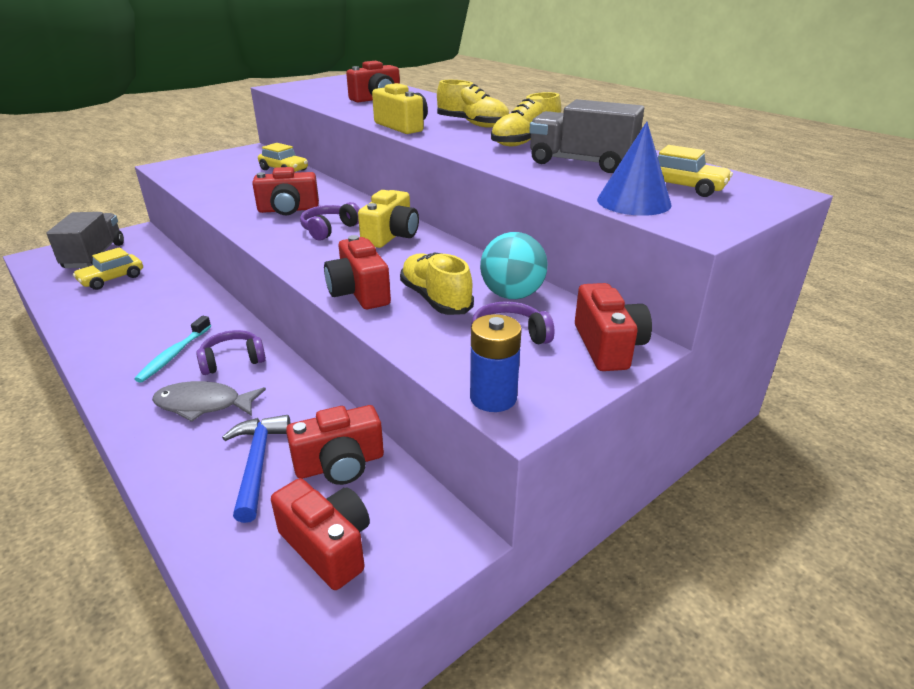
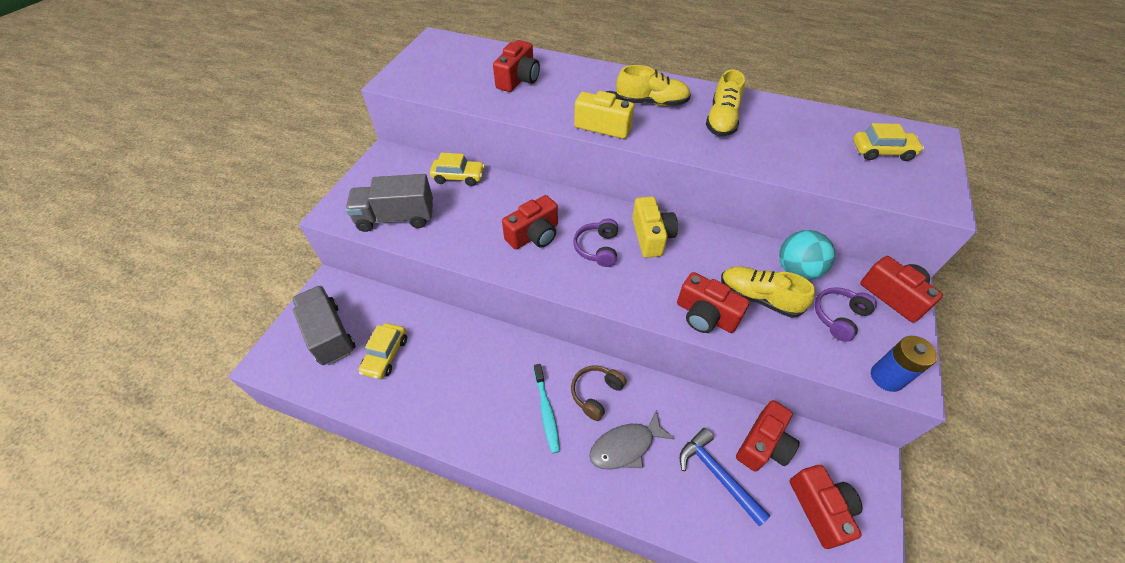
camera: 30 degrees left, 20 degrees up
purple headphones [196,330,266,375] -> brown headphones [571,366,627,421]
red camera [271,478,370,590] -> red camera turned 60 degrees clockwise [789,465,863,549]
grey truck [529,99,644,173] -> grey truck moved to [346,174,433,232]
blue cone [597,122,672,216] -> none

